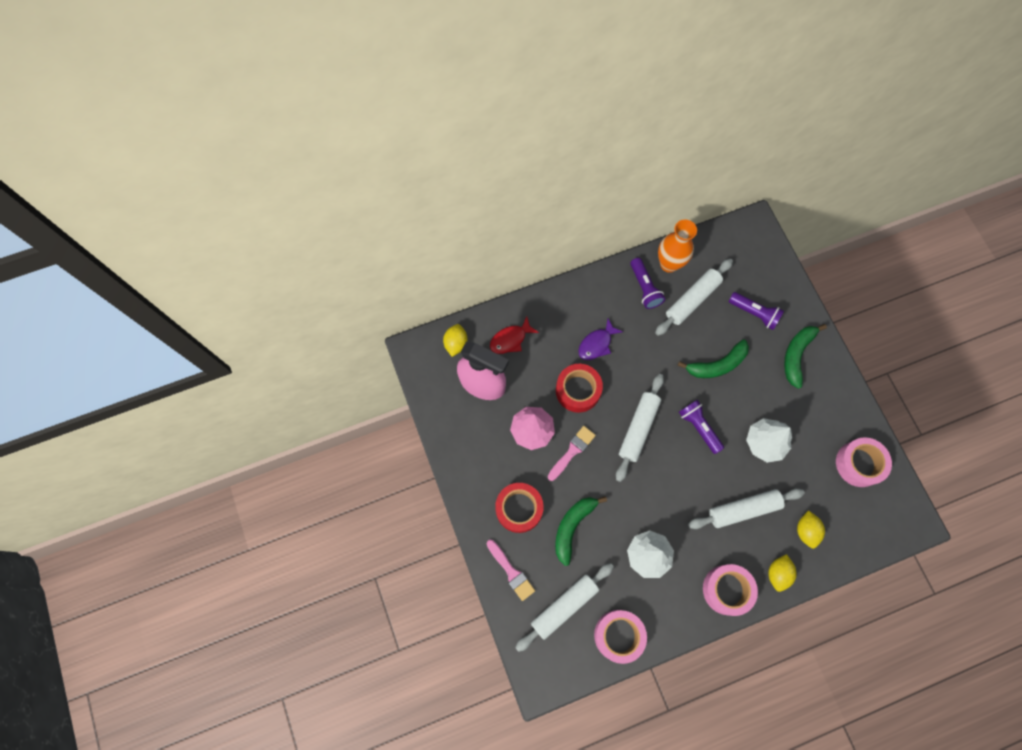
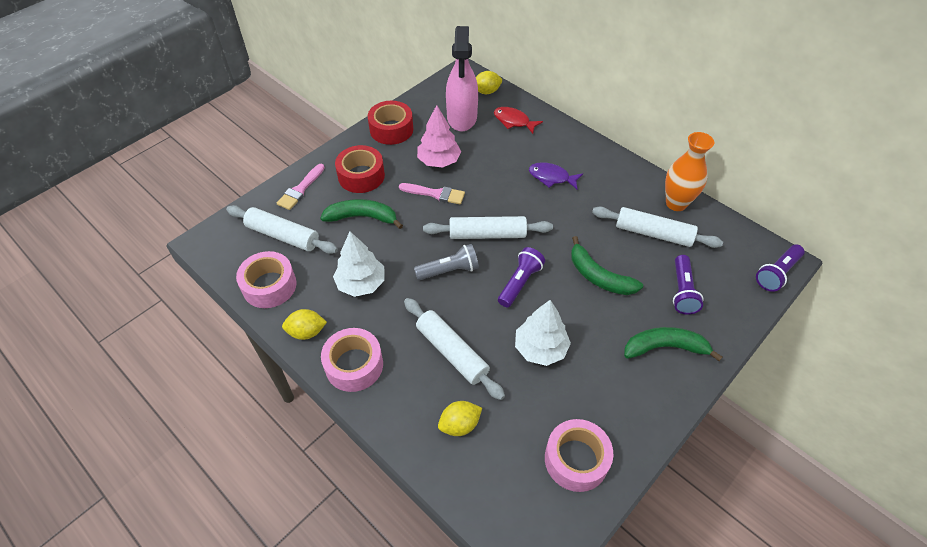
camera: 65 degrees right, 20 degrees down
red tape [556,364,603,413] -> red tape moved to [368,101,413,145]
purple flashlight [630,258,665,309] -> purple flashlight moved to [756,244,805,292]
yellow lemon [768,554,797,592] -> yellow lemon moved to [282,309,327,340]
none -> grey flashlight [414,244,479,280]

